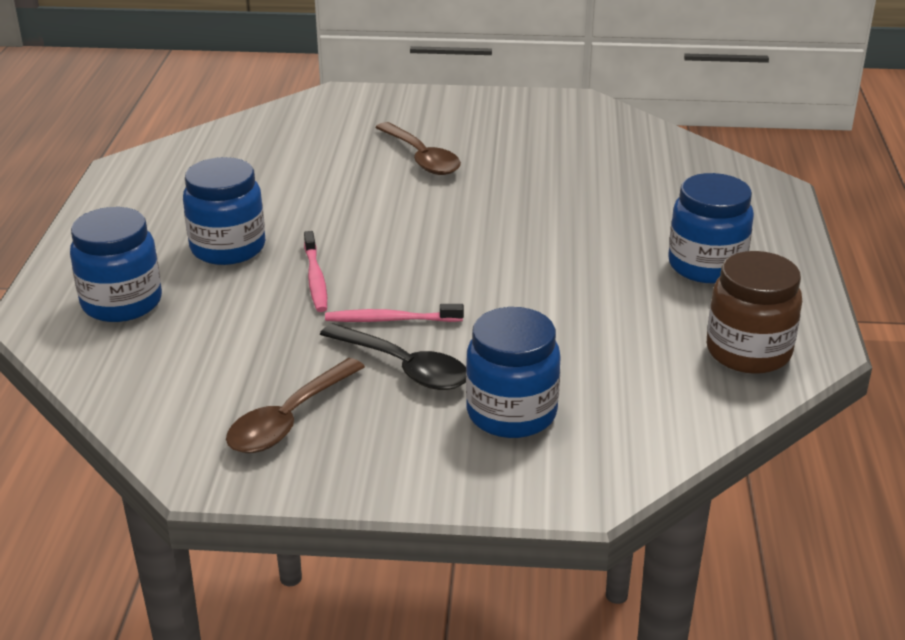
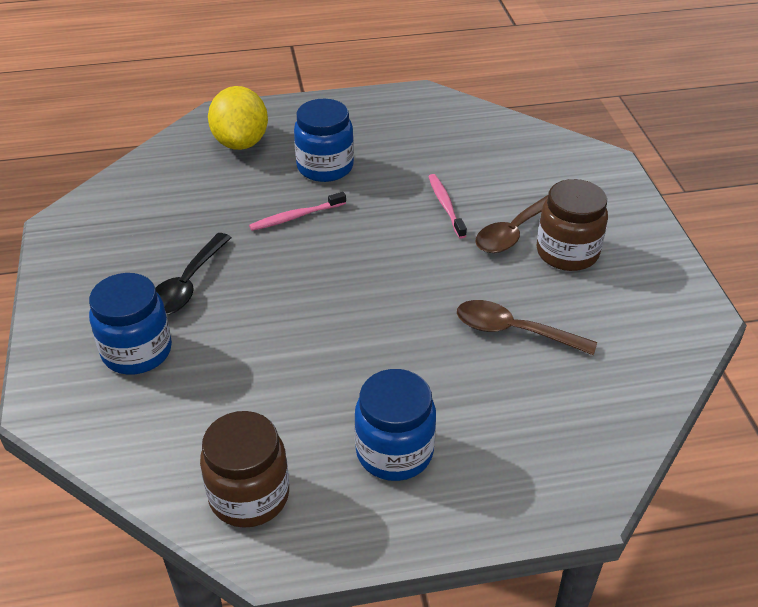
camera: 75 degrees right, 10 degrees up
blue jar [70,207,162,322] -> yellow lemon [208,86,268,150]
brown spoon [226,358,365,453] -> brown spoon moved to [457,300,597,355]
pink toothbrush [325,304,464,322] -> pink toothbrush moved to [428,174,467,239]
none -> brown jar [537,179,608,271]

